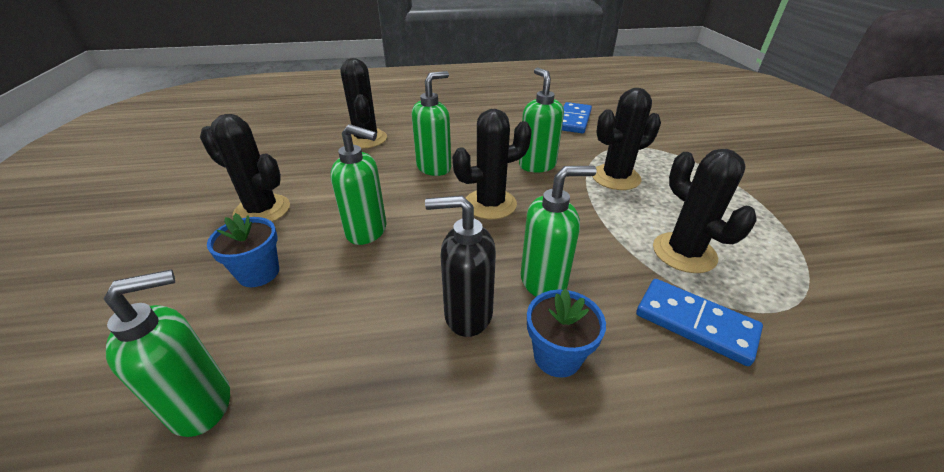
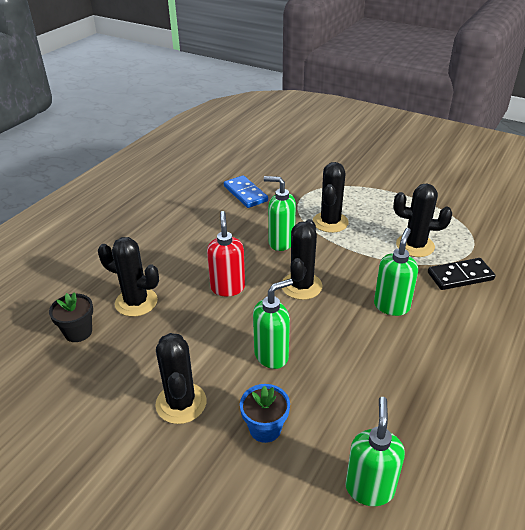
camera: 50 degrees left, 0 degrees up
black cactus [200,114,290,222] -> black cactus turned 75 degrees counterclockwise [155,333,206,424]
green soap dispenser [412,71,451,176] -> red soap dispenser [207,211,245,296]
black soap dispenser [425,195,496,337] -> none
blue flower pot [527,289,606,378] -> none
blue domino [636,279,763,366] -> black domino [428,258,496,290]
none -> black flower pot [49,292,93,342]

